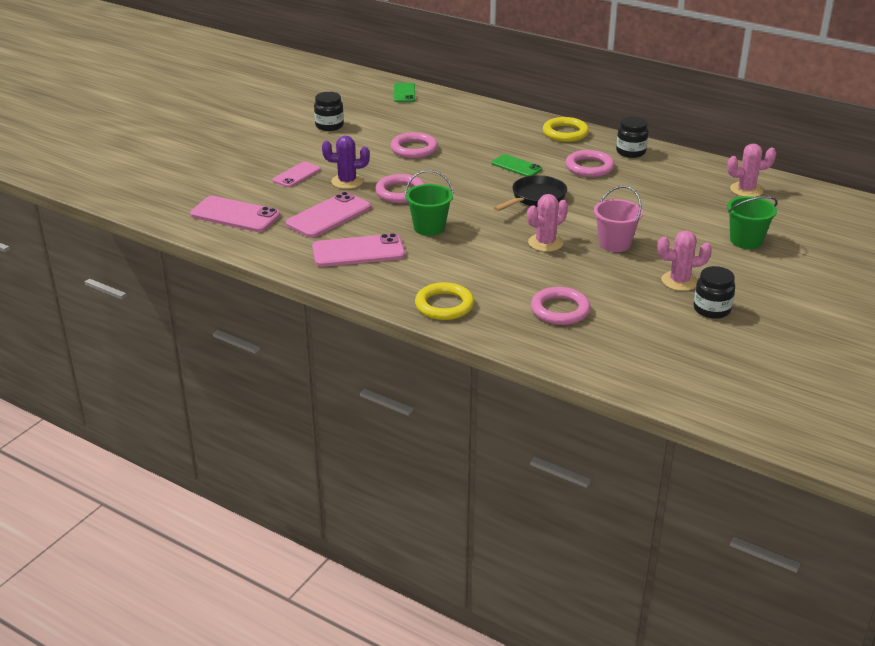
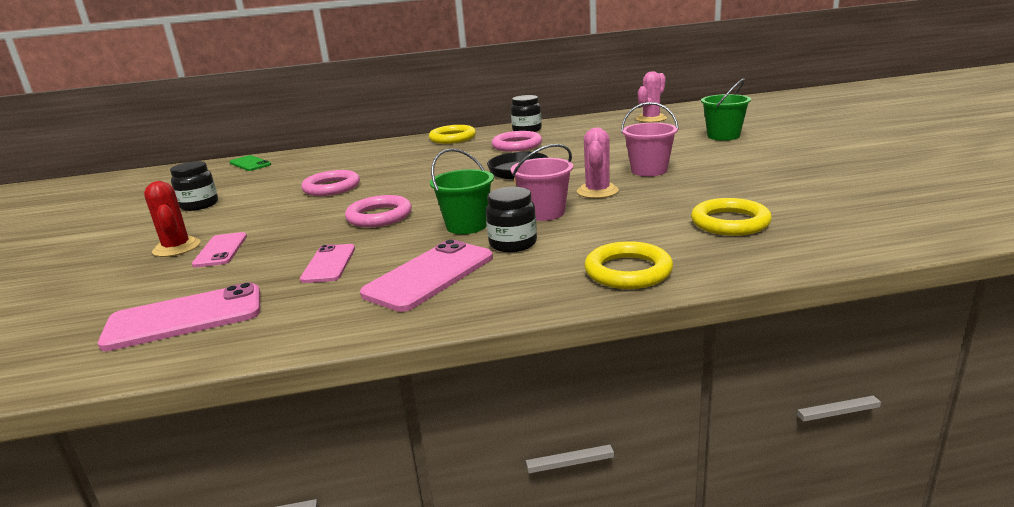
camera: 40 degrees left, 10 degrees down
pink phone [286,192,371,238] -> pink phone [300,244,355,283], size x0.62
purple cactus [322,136,370,189] -> none
green phone [492,154,542,177] -> none
pink ring [531,287,590,325] -> yellow ring [691,198,772,236]
pink cactus [657,230,712,291] -> none
black jar [694,266,735,319] -> black jar moved to [486,187,537,252]
none -> red cactus [144,181,201,257]
none -> pink bucket [511,144,573,221]

